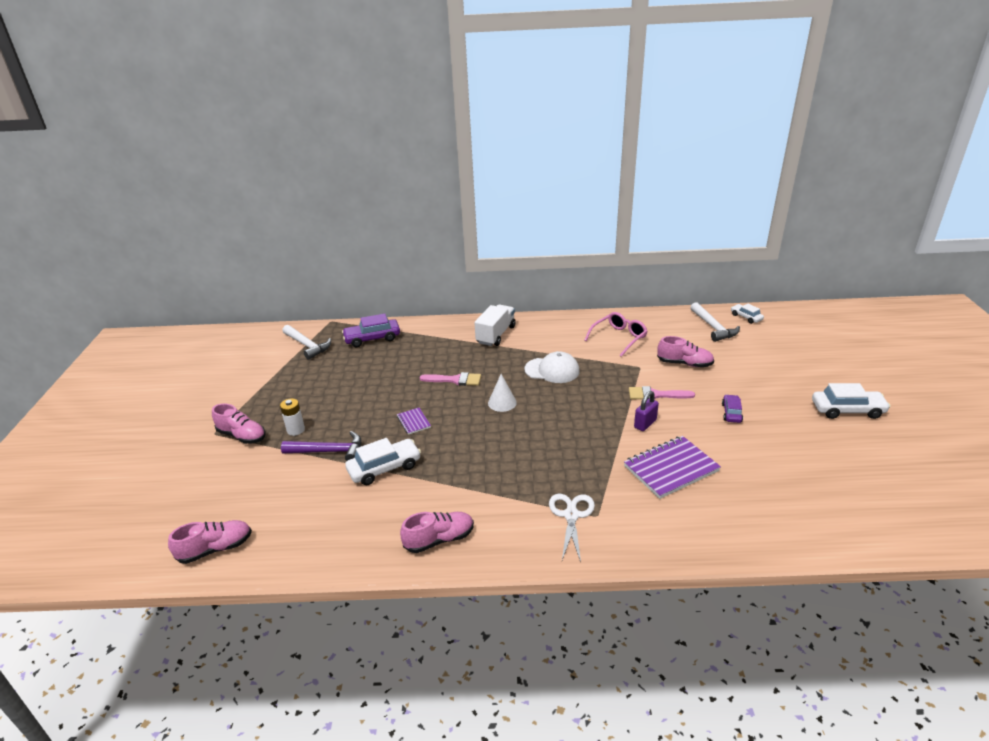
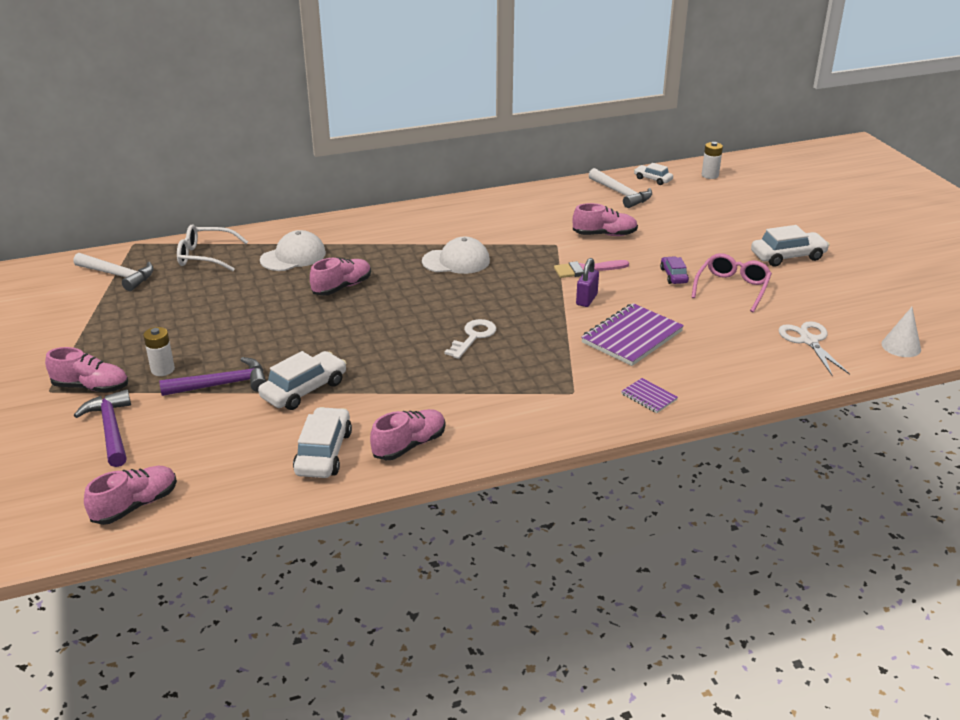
camera: 20 degrees left, 0 degrees up
purple car [342,314,400,347] -> white glasses [177,224,248,271]
purple notebook [397,408,431,435] -> purple notebook moved to [621,378,678,413]
pink brush [420,372,481,386] -> pink shoe [310,258,371,296]
white truck [474,304,516,346] -> none
white cone [488,374,517,412] -> white cone moved to [881,307,921,357]
white scissors [549,494,595,562] -> white scissors moved to [778,321,850,376]
pink glasses [584,312,647,357] -> pink glasses moved to [691,253,772,312]
none -> purple hammer [74,389,131,467]
none -> white cap [260,230,326,271]
none -> white car [293,407,352,478]
none -> white key [445,319,496,359]
none -> white battery [702,142,723,179]

